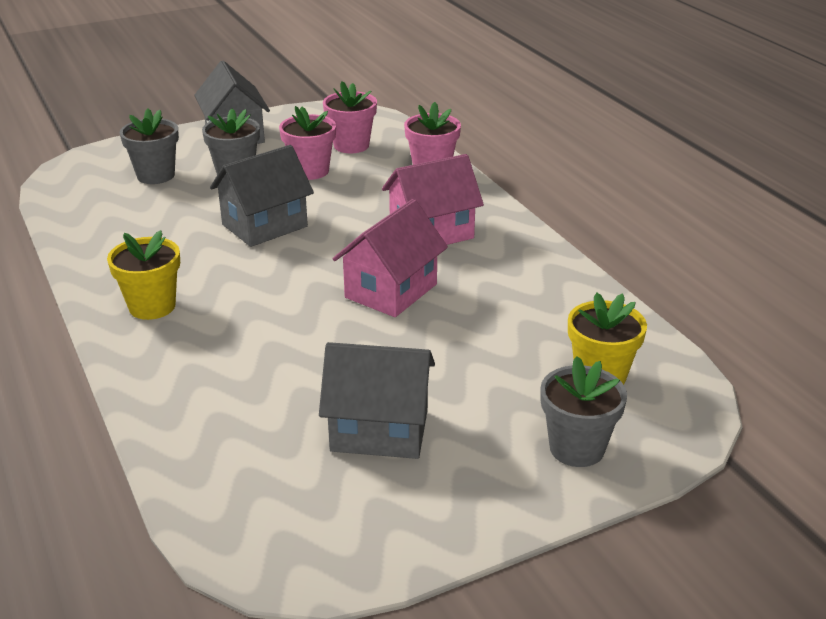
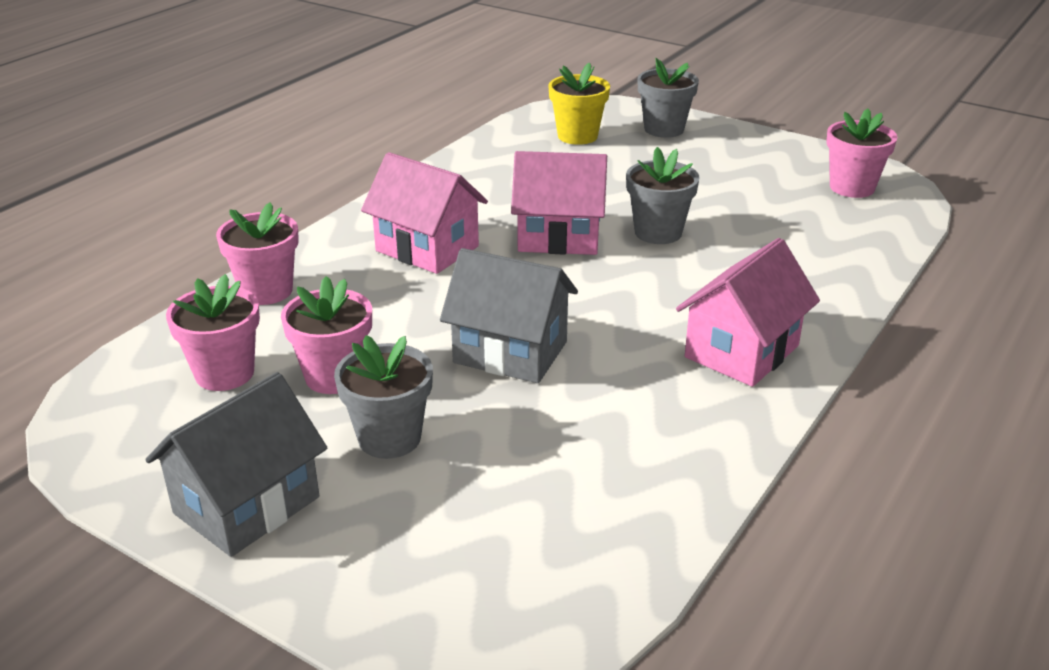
camera: 120 degrees left, 0 degrees up
yellow flower pot [107,230,180,320] -> pink house [676,238,820,387]
grey flower pot [120,108,179,184] -> grey flower pot moved to [626,147,700,244]
grey house [319,342,435,459] -> none
none -> pink flower pot [826,109,897,198]

